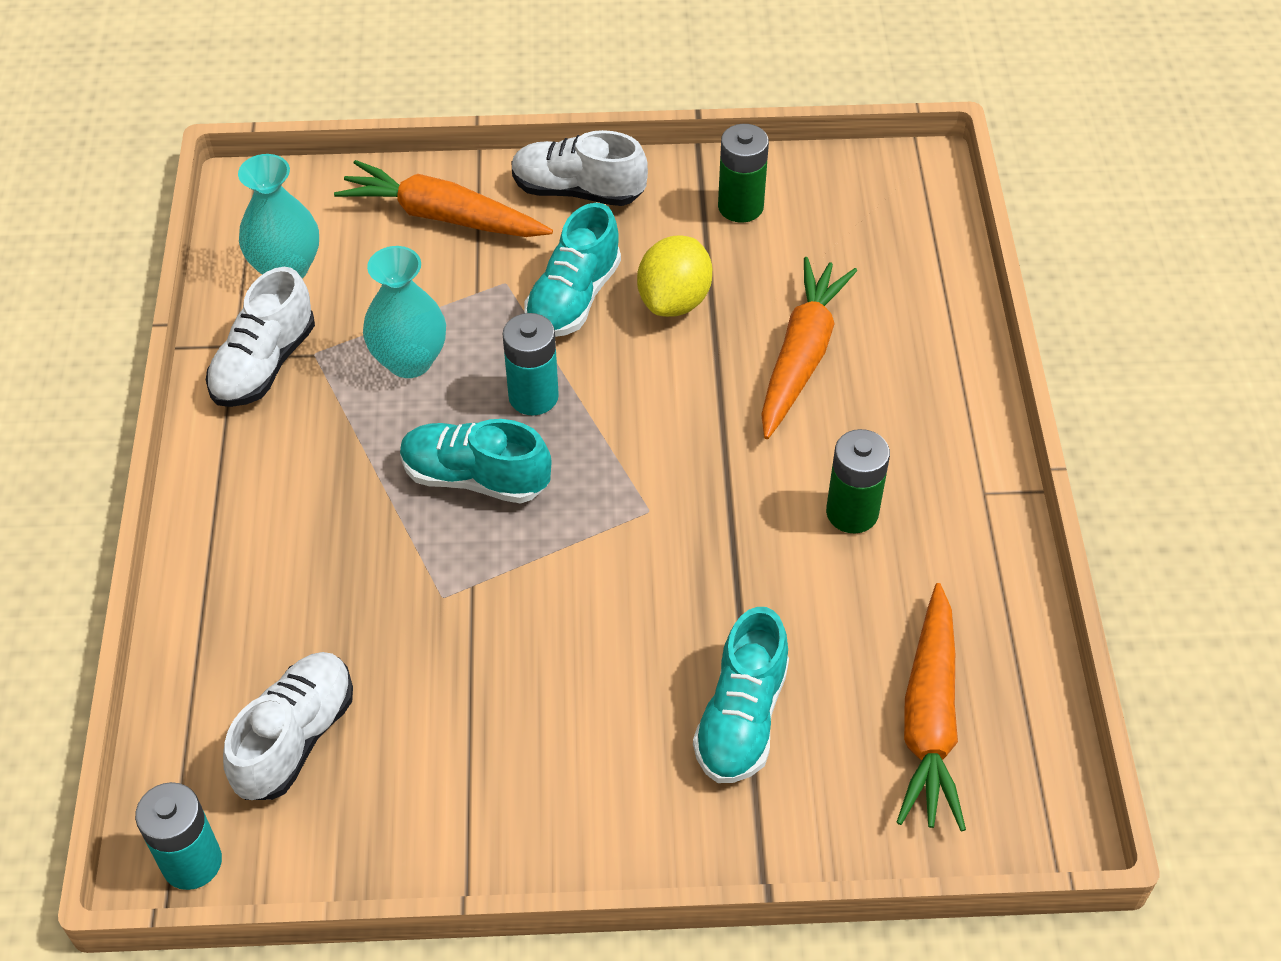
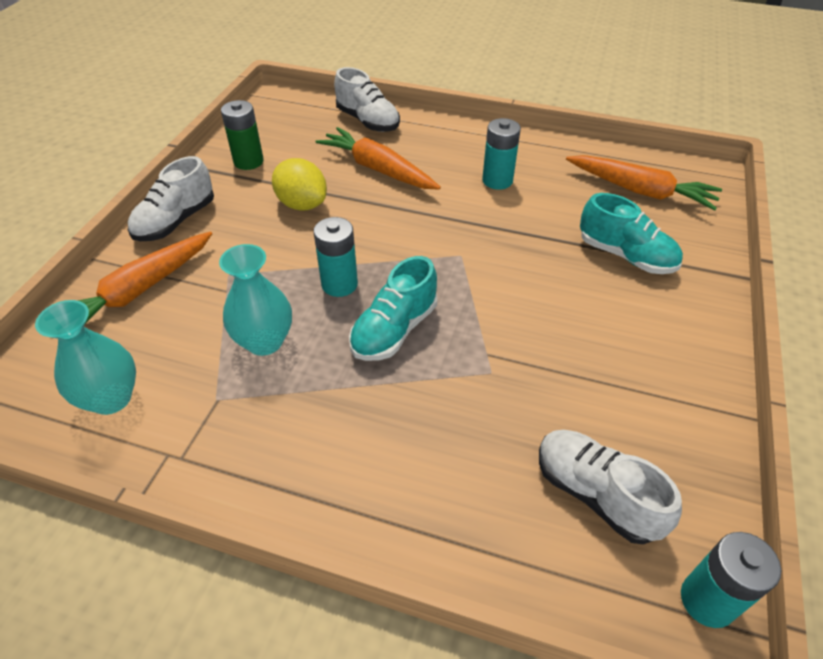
camera: 70 degrees left, 5 degrees down
white shoe [206,267,315,407] -> white shoe moved to [334,67,400,132]
turquoise shoe [524,203,621,337] -> none
green battery [826,429,890,533] -> turquoise battery [482,118,521,190]

